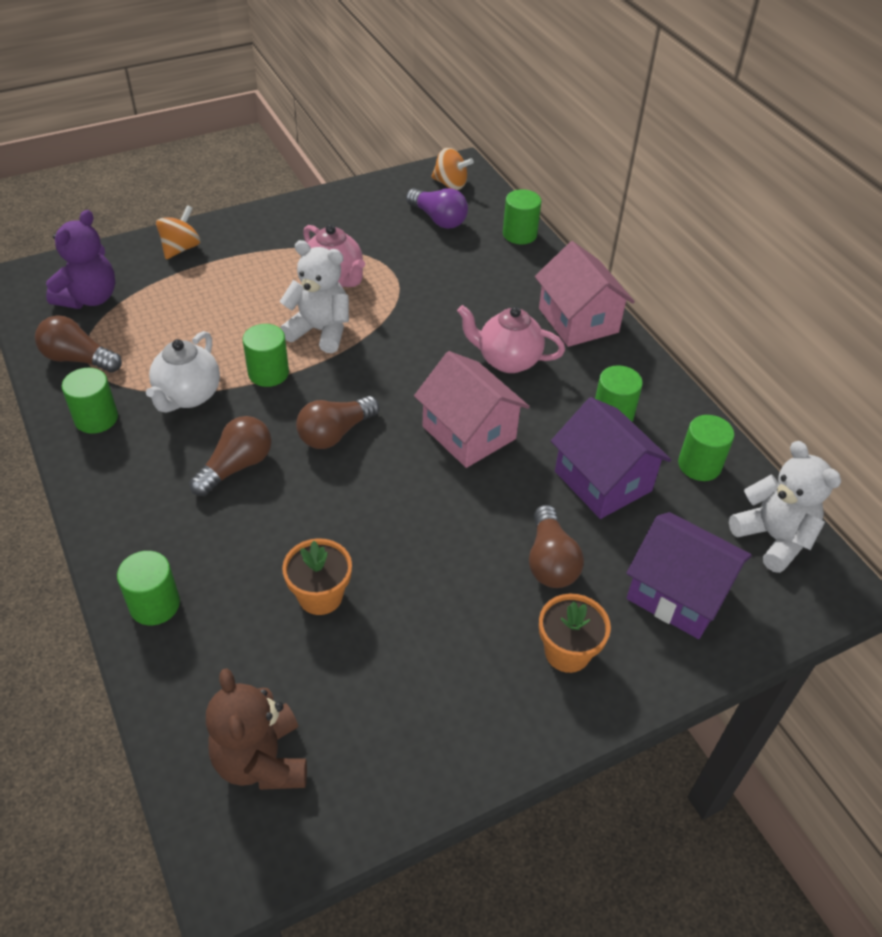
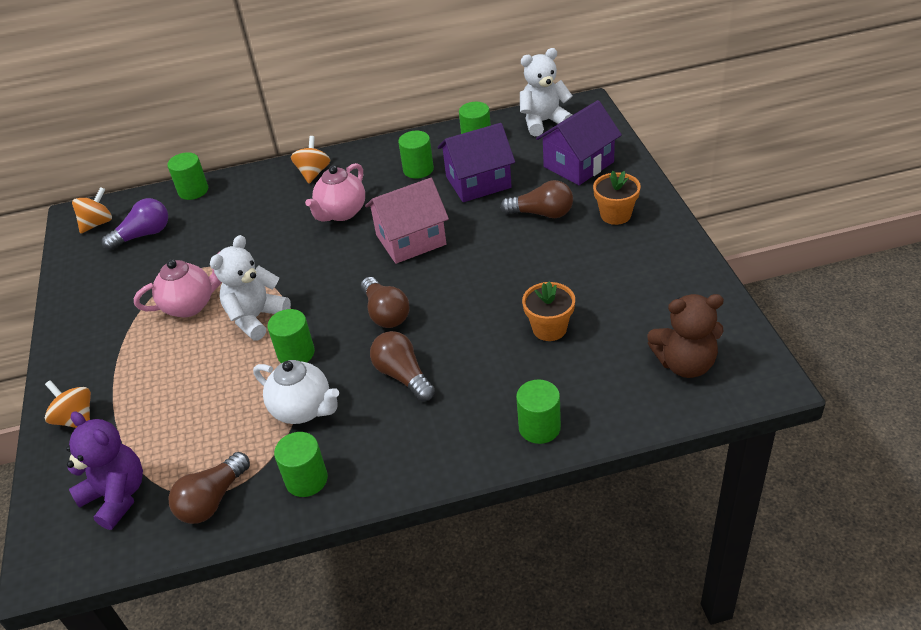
camera: 70 degrees left, 5 degrees down
pink house [535,241,635,347] -> orange spinning top [291,136,330,184]

